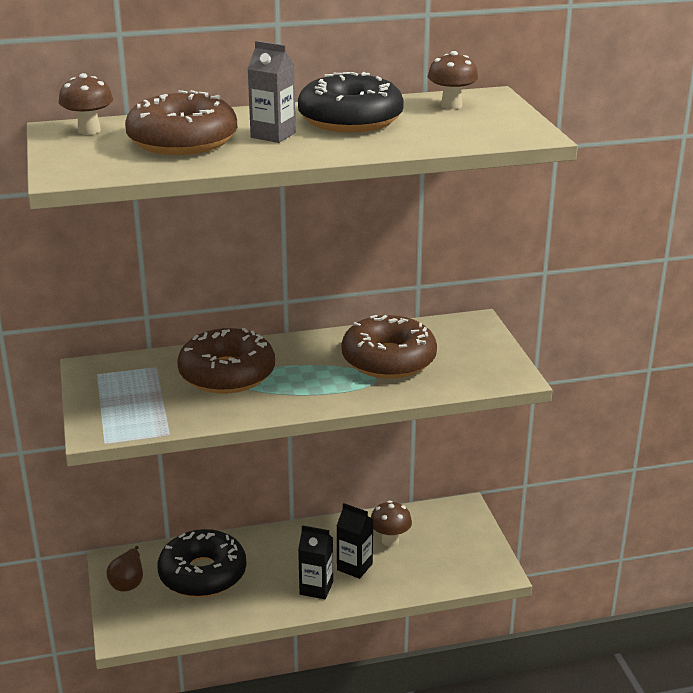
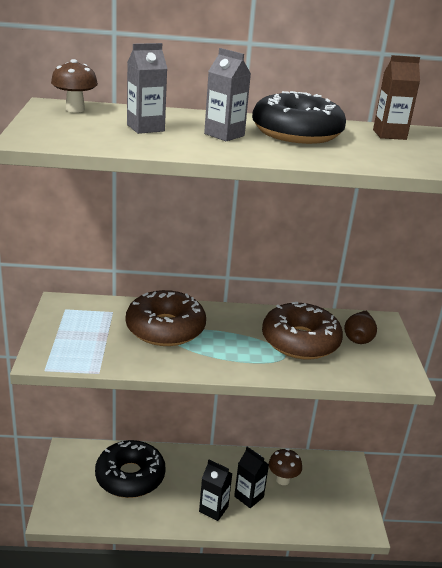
camera: 10 degrees right, 0 degrees up
brown pear [107,546,143,592] -> brown pear moved to [344,310,377,344]
brown donut [125,90,237,155] -> grey carton [127,43,167,134]
brown mushroom [428,51,478,109] -> brown carton [373,55,420,140]

